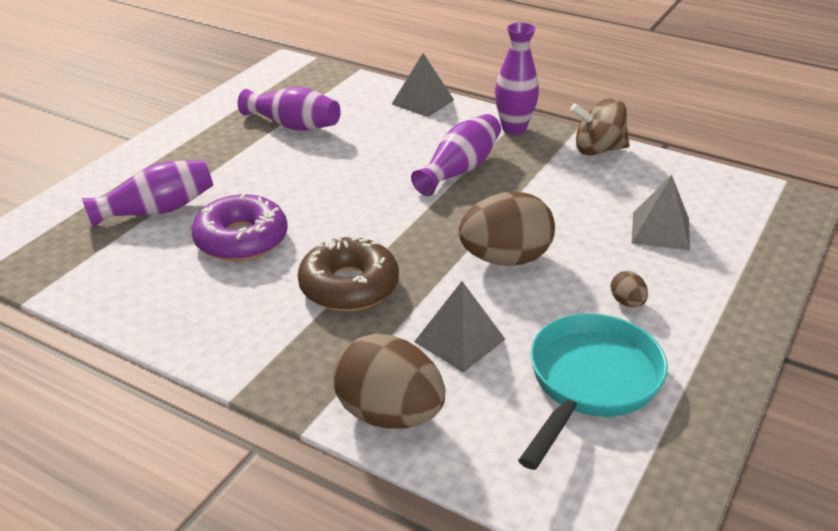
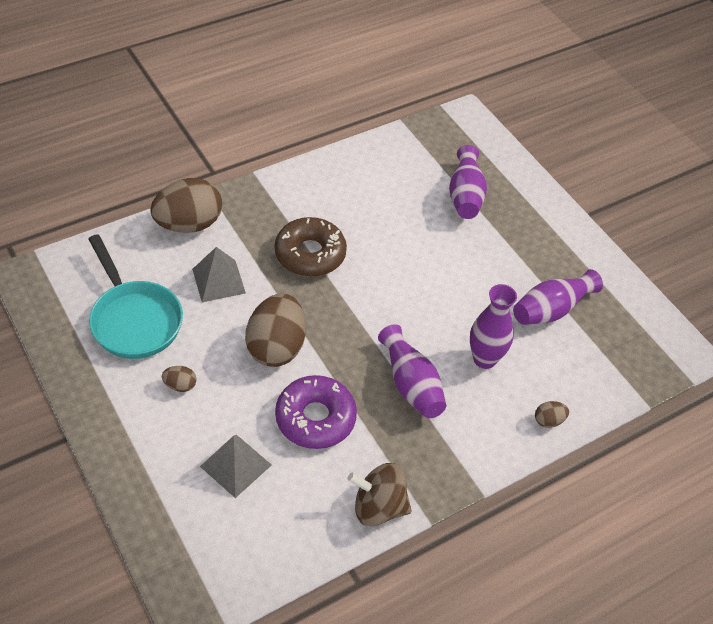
camera: 115 degrees right, 15 degrees up
purple donut [191,194,288,261] -> purple donut moved to [275,375,357,449]
grey pyramid [392,53,454,117] -> brown egg [535,401,569,428]
purple vase [495,22,539,135] -> purple vase moved to [470,284,517,369]
brown spinning top [570,98,630,155] -> brown spinning top turned 105 degrees counterclockwise [347,463,412,527]

